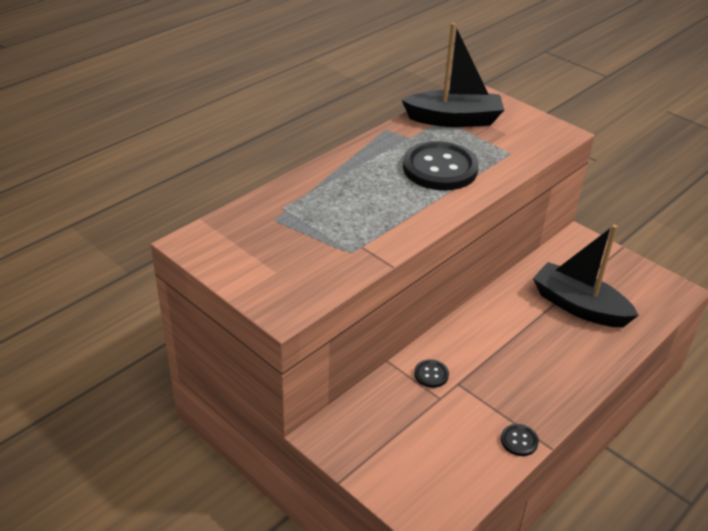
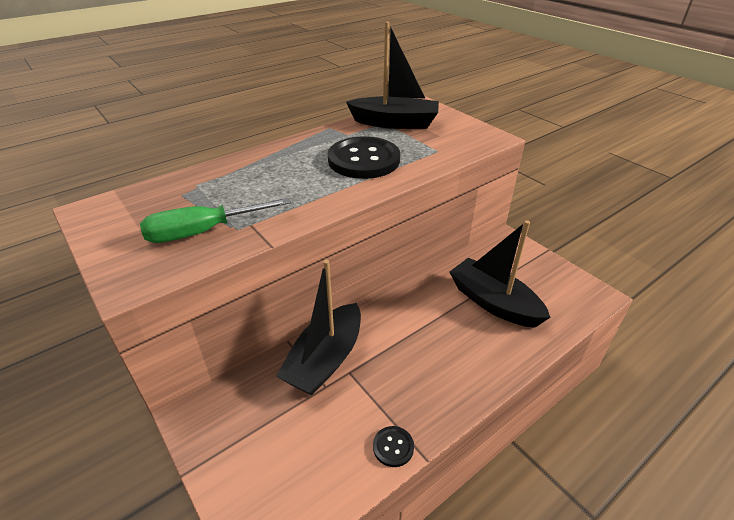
camera: 10 degrees right, 0 degrees up
black button [414,359,449,388] -> black boat [276,260,361,396]
none -> green screwdriver [140,198,291,243]

